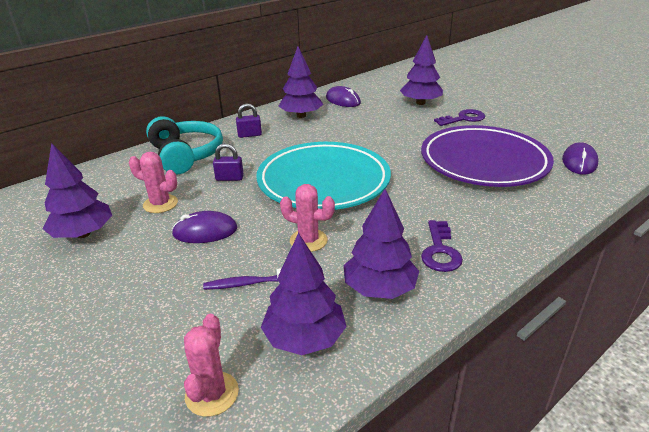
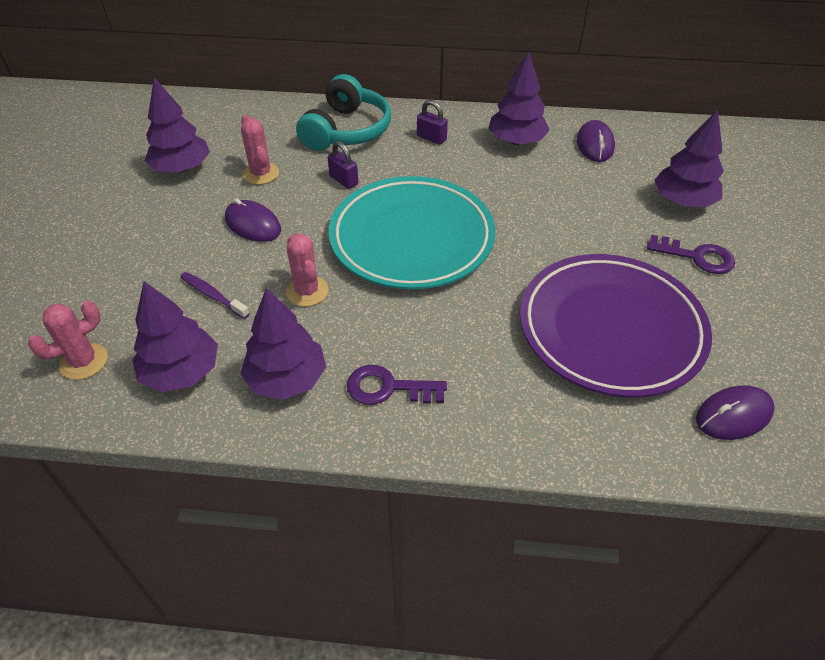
camera: 45 degrees right, 15 degrees up
purple key [421,220,463,272] -> purple key turned 45 degrees clockwise [347,365,447,405]

